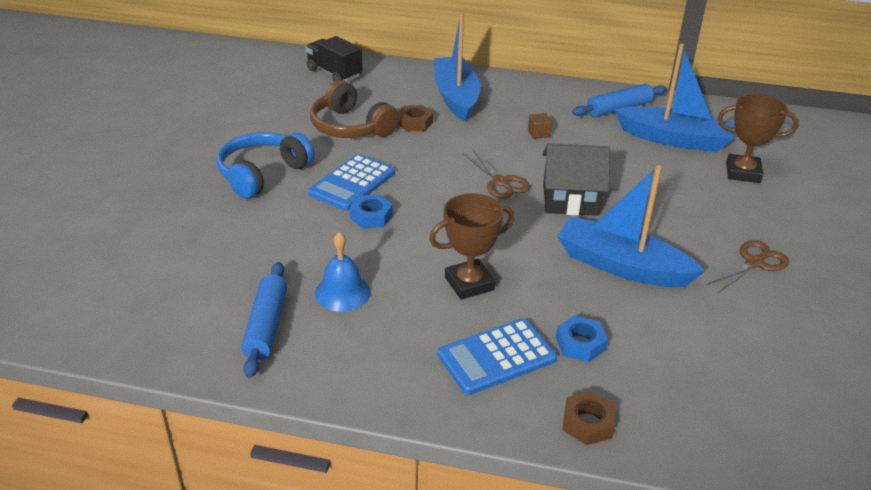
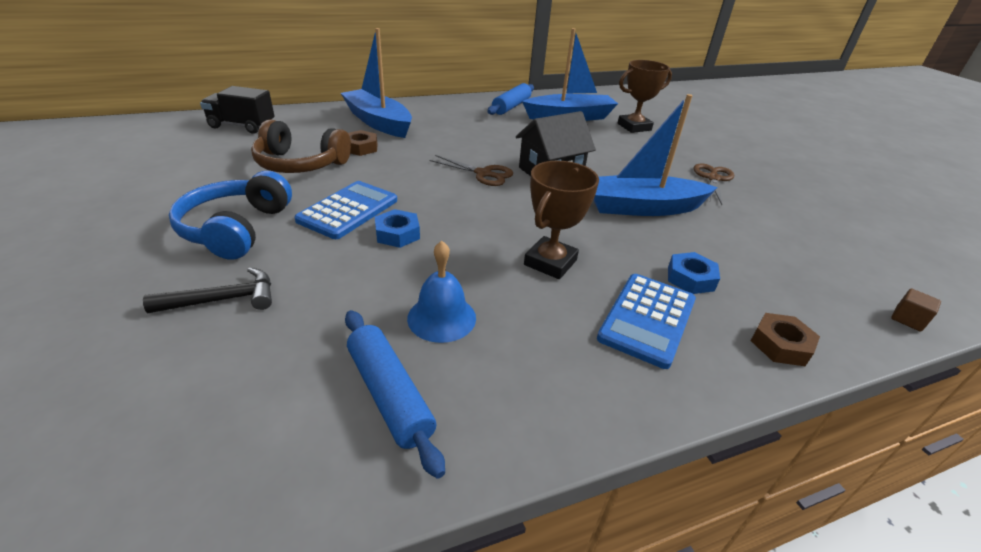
camera: 35 degrees left, 0 degrees up
blue calculator [308,154,395,211] -> blue calculator turned 150 degrees counterclockwise [294,181,397,239]
brown cube [528,113,552,139] -> brown cube moved to [891,288,941,332]
none -> black hammer [143,267,272,313]

